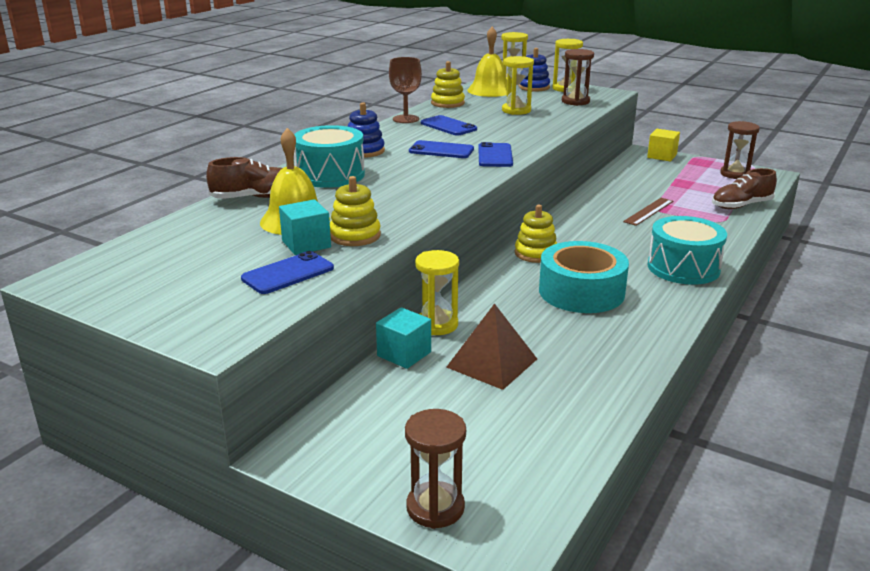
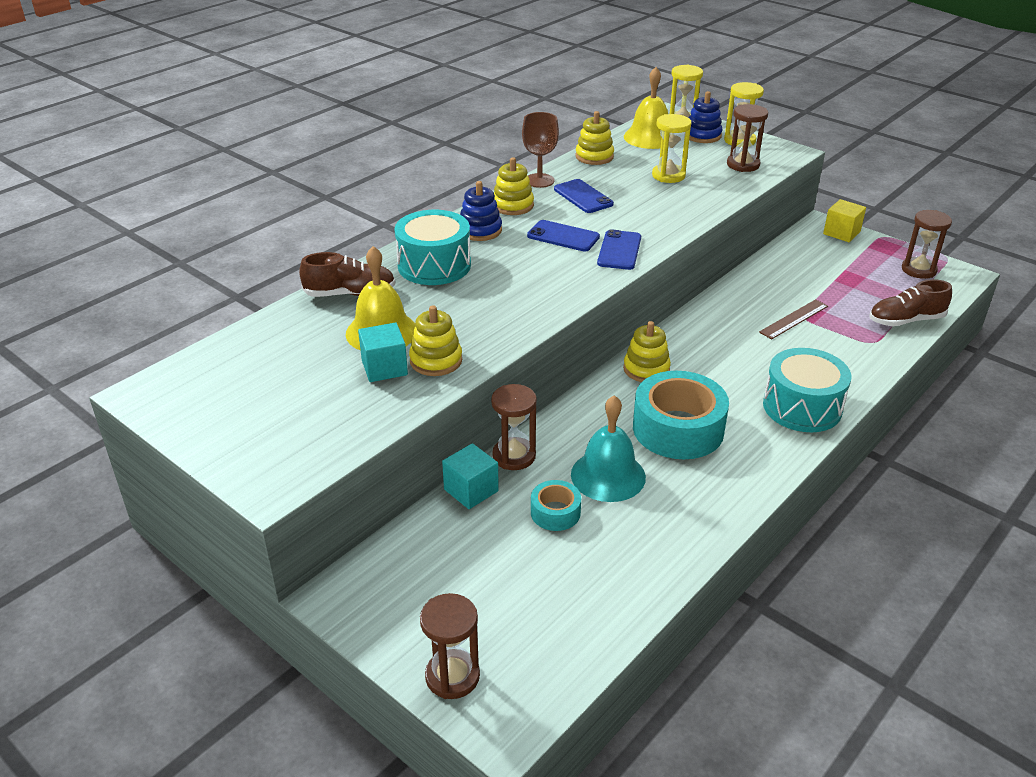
camera: 10 degrees right, 10 degrees up
blue phone [241,251,334,294] -> none
yellow hourglass [415,250,459,335] -> brown hourglass [491,384,537,470]
brown pyramid [446,303,537,390] -> turquoise tape [531,480,581,531]
none -> yellow stacking toy [494,157,534,215]
none -> turquoise bell [571,395,646,502]

